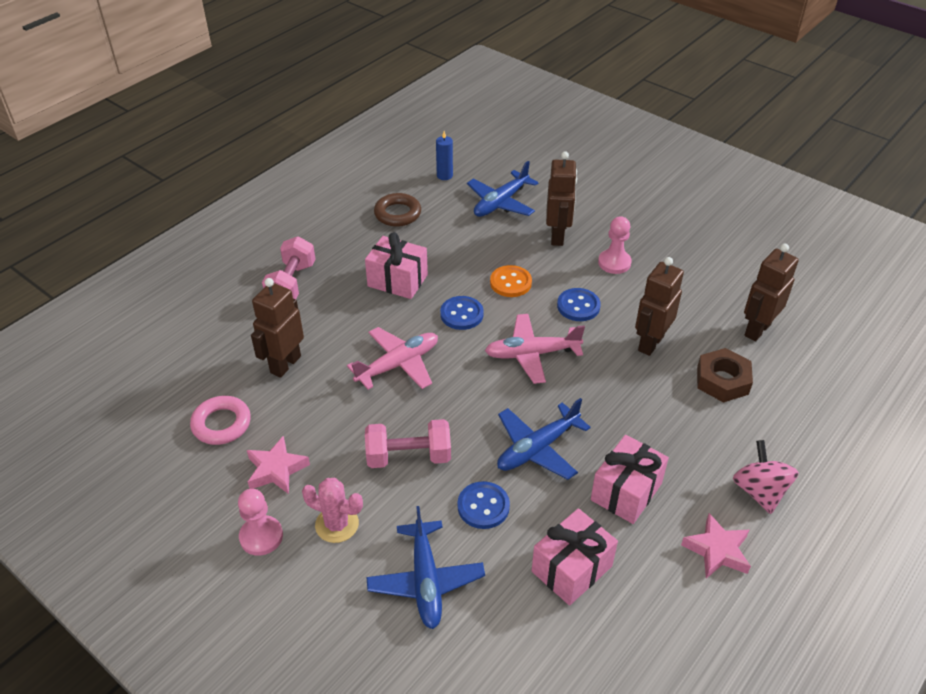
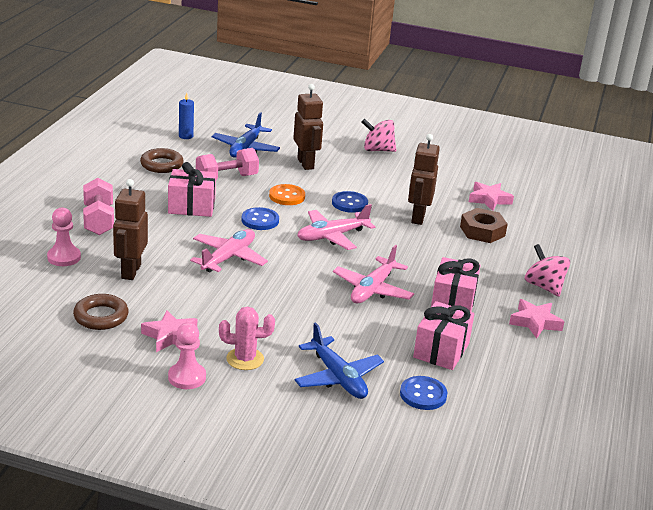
camera: 25 degrees left, 15 degrees down
pink ring [190,396,251,445] -> brown ring [73,294,128,330]
pink dumbbell [365,419,451,468] -> pink dumbbell moved to [196,148,259,180]
blue button [457,481,510,529] -> blue button moved to [400,376,447,410]
blue plane [497,398,591,480] -> pink plane [333,245,414,303]
pink pawn [598,216,632,274] -> pink pawn moved to [47,208,81,266]
brown robot [744,244,799,341] -> pink star [469,182,514,211]
none -> pink spinning top [362,119,396,152]

